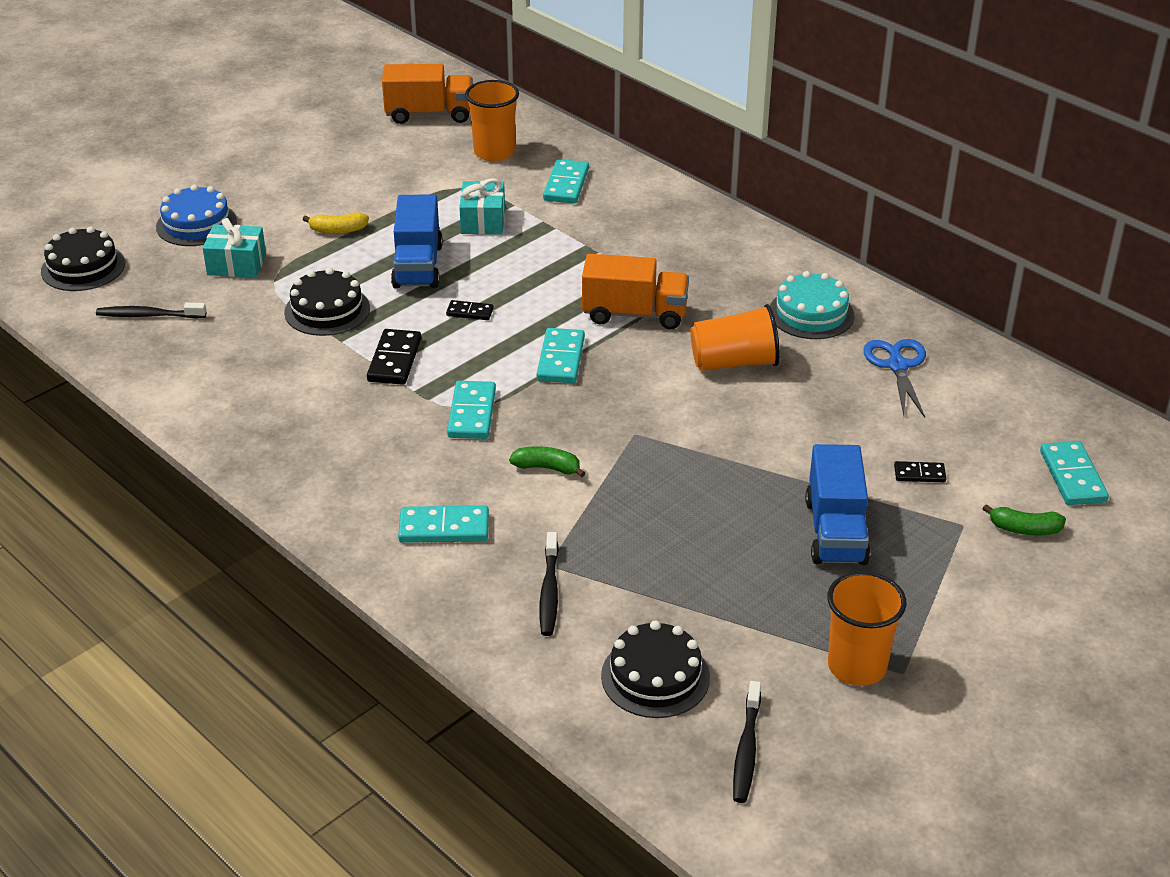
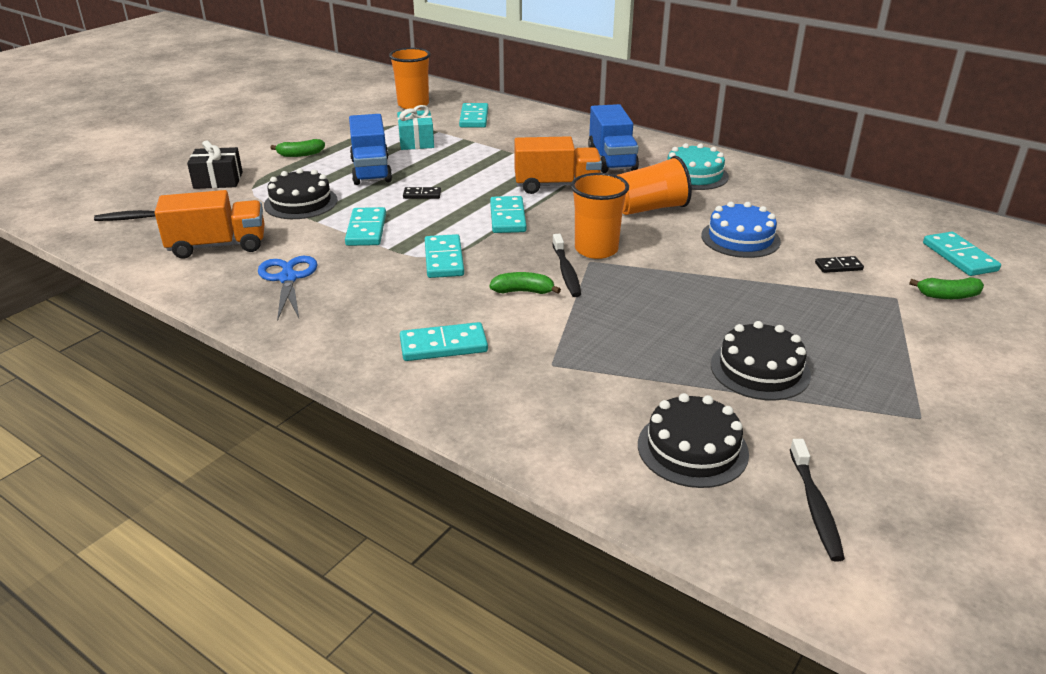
camera: 10 degrees left, 5 degrees down
black cake [41,226,125,291] -> black cake moved to [711,321,811,400]
blue cake [156,185,237,246] -> blue cake moved to [701,202,781,258]
turquoise gift [203,218,266,278] -> black gift [187,140,243,189]
yellow banana [303,212,369,234] -> green banana [270,139,325,157]
black domino [367,329,421,385] -> turquoise domino [345,207,386,246]
orange truck [382,64,473,124] -> orange truck moved to [155,190,265,259]
black toothbrush [540,532,559,636] -> black toothbrush moved to [552,234,581,297]
blue truck [805,444,870,565] -> blue truck moved to [588,104,639,173]
orange cup [827,571,907,686] -> orange cup moved to [571,173,629,259]
blue scissors [863,339,926,418] -> blue scissors moved to [258,256,317,321]

